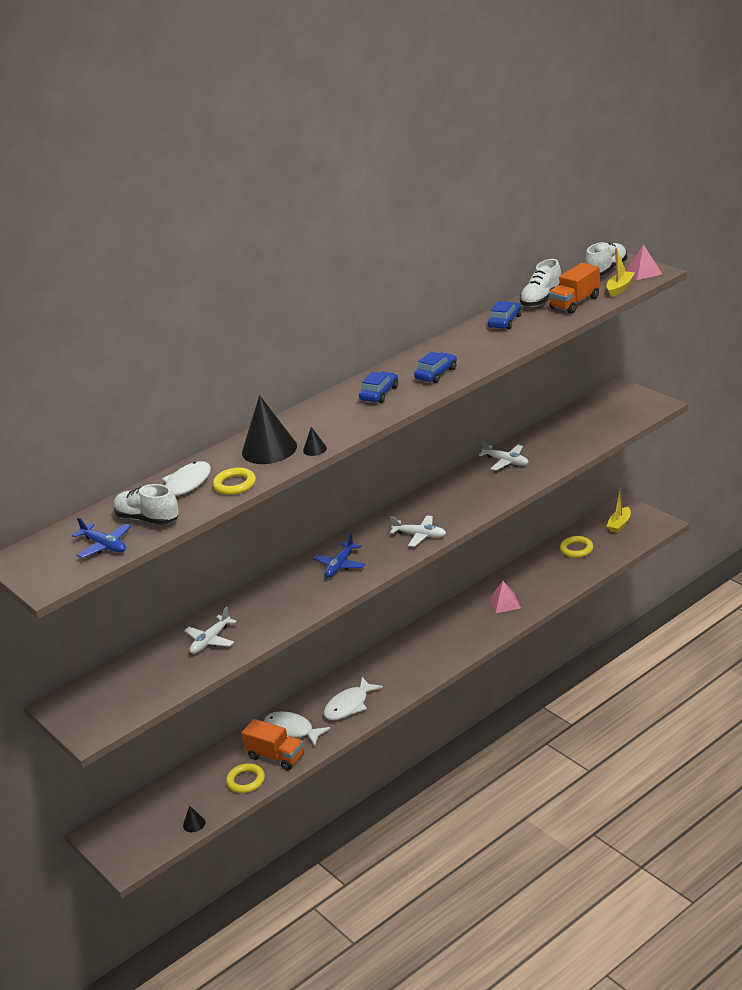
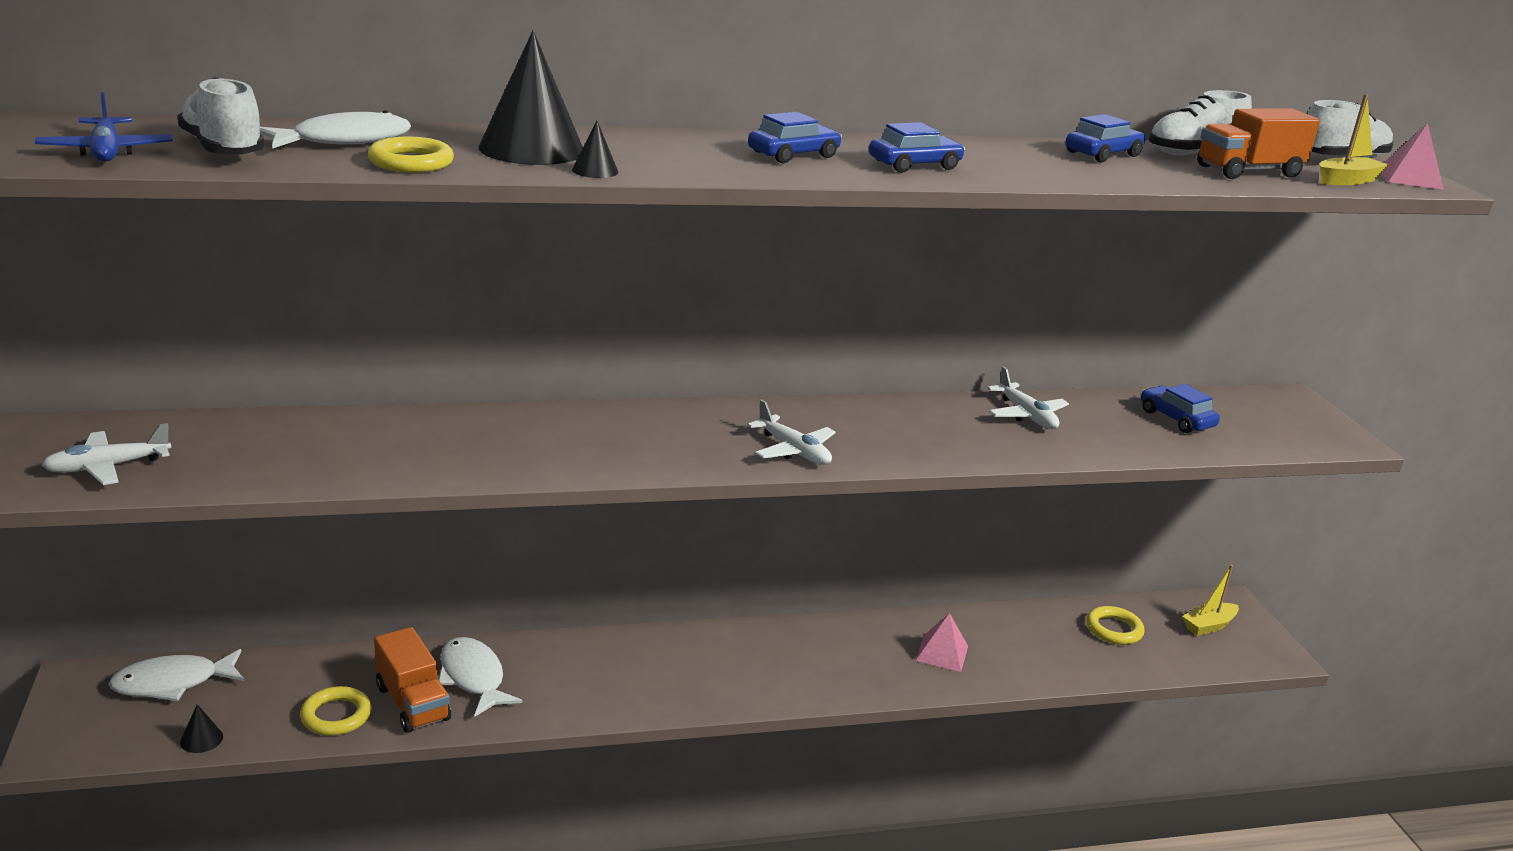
camera: 20 degrees right, 5 degrees down
white plane [184,607,237,654] -> white plane moved to [42,423,171,485]
blue plane [313,533,365,577] -> none
white fish [324,677,383,720] -> white fish moved to [109,649,244,701]
none -> blue car [1141,384,1220,433]

